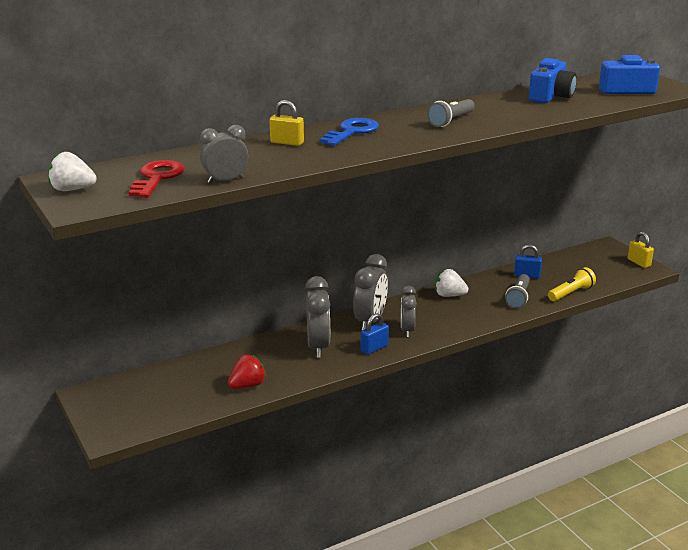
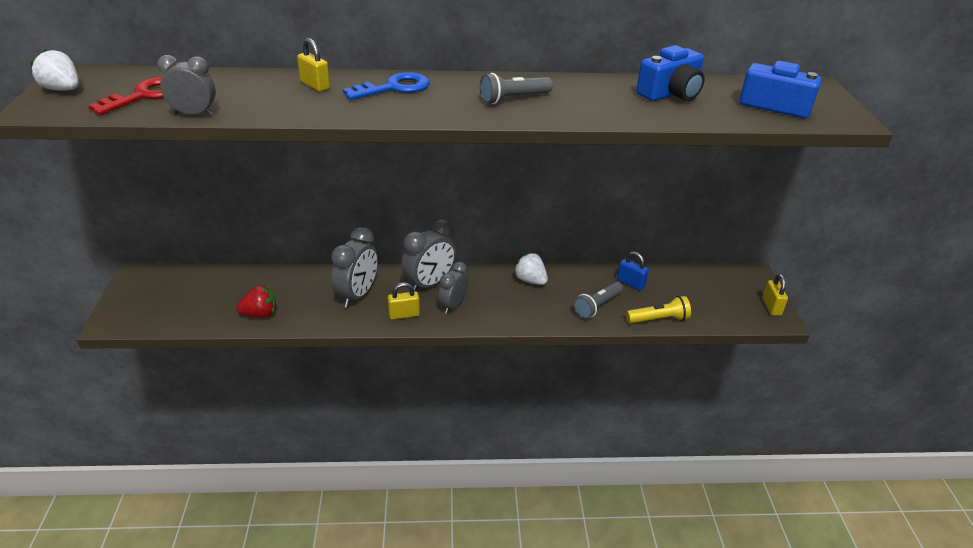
camera: 25 degrees right, 10 degrees up
blue padlock [361,313,389,355] -> yellow padlock [388,282,420,320]

